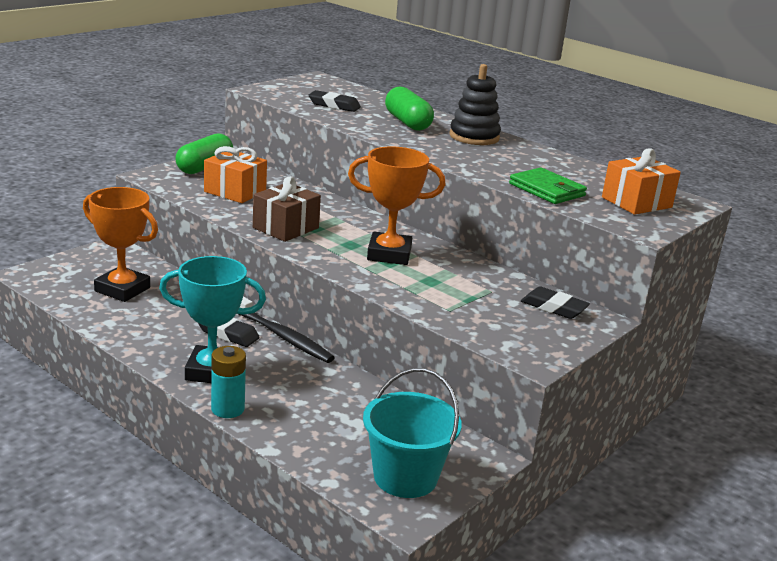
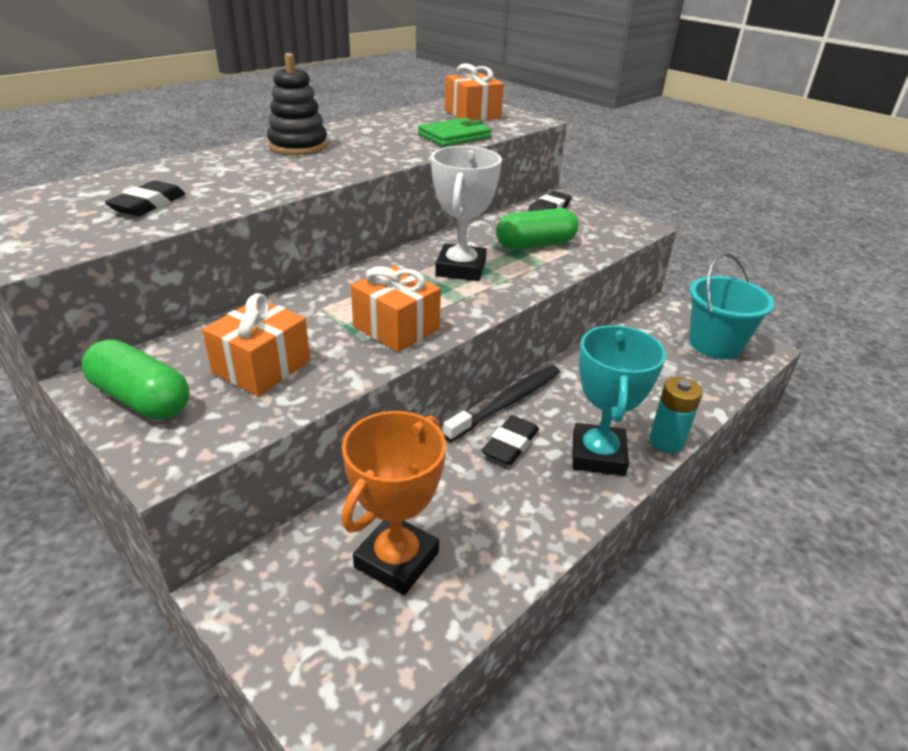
camera: 85 degrees left, 10 degrees up
brown gift [253,176,321,242] -> orange gift [351,266,441,352]
orange trophy [348,147,445,265] -> white trophy [431,146,502,281]
green capsule [385,86,434,131] -> green capsule moved to [496,208,578,249]

